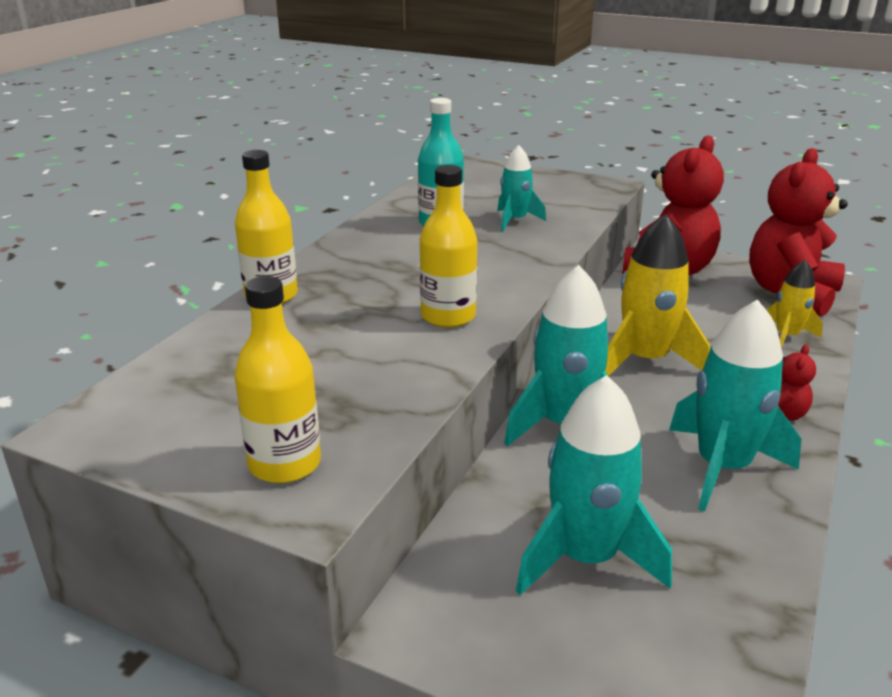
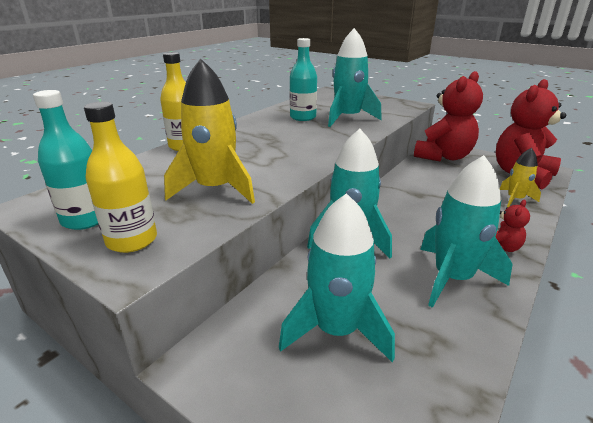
camera: 10 degrees right, 0 degrees up
yellow bottle [420,165,477,328] -> none
turquoise rocket [497,145,546,232] -> turquoise rocket [328,28,382,127], size x1.77
yellow rocket [605,214,710,376] -> yellow rocket moved to [164,58,255,204]
none -> turquoise bottle [33,90,98,230]

